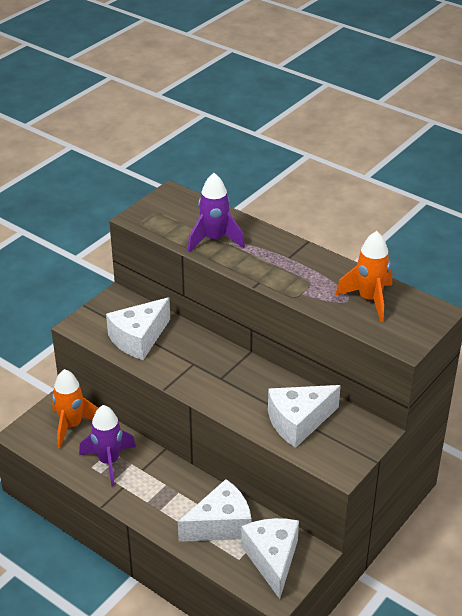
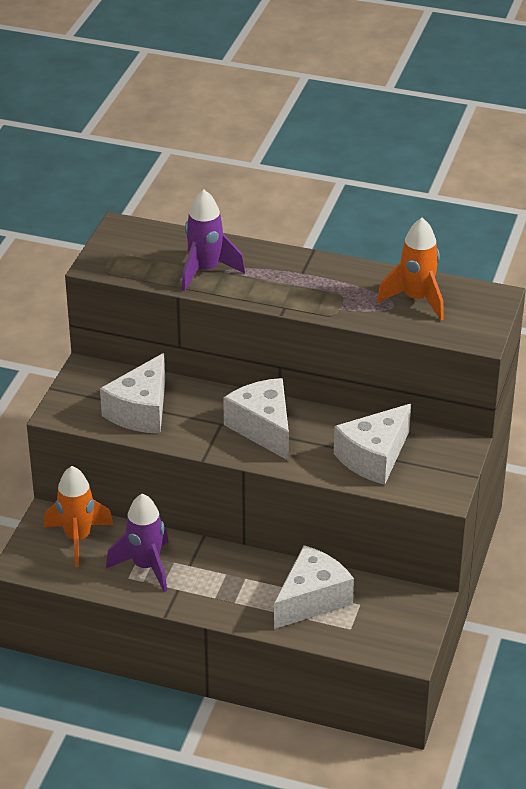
camera: 20 degrees left, 0 degrees up
white cheese [241,518,299,599] -> white cheese moved to [223,378,289,461]

